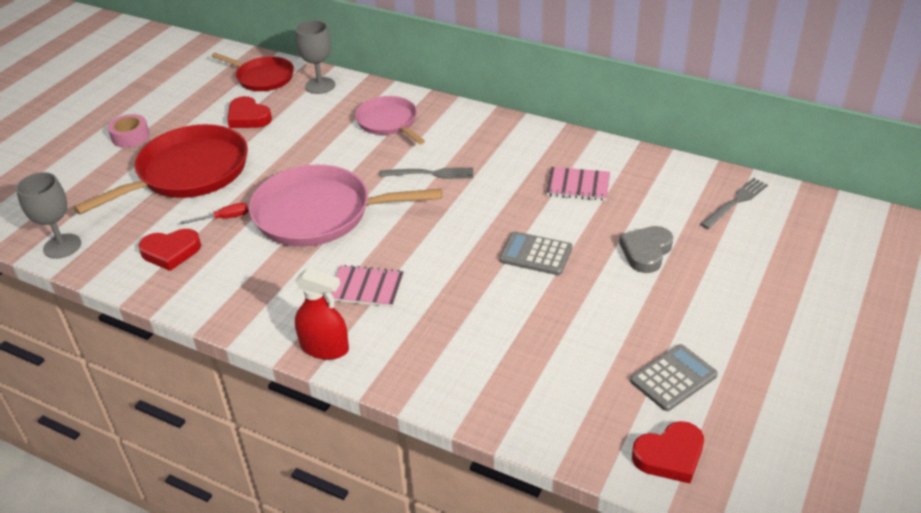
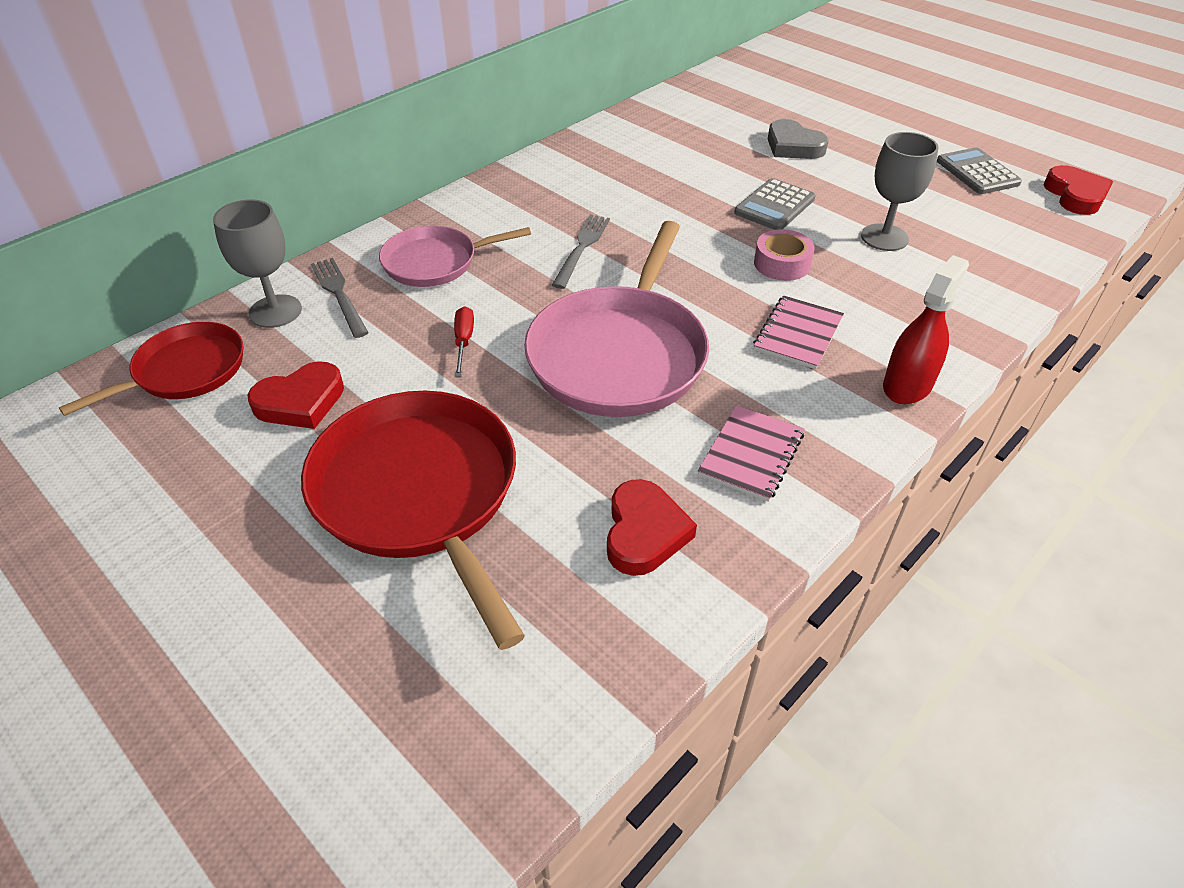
camera: 75 degrees left, 5 degrees up
grey goblet [16,172,81,259] -> grey goblet moved to [861,132,939,251]
pink tape [108,114,150,147] -> pink tape moved to [754,229,815,281]
red screwdriver [180,203,249,224] -> red screwdriver moved to [454,306,474,377]
pink notebook [546,167,610,201] -> pink notebook moved to [698,405,804,502]
grey fork [700,178,768,229] -> grey fork moved to [311,258,369,338]

